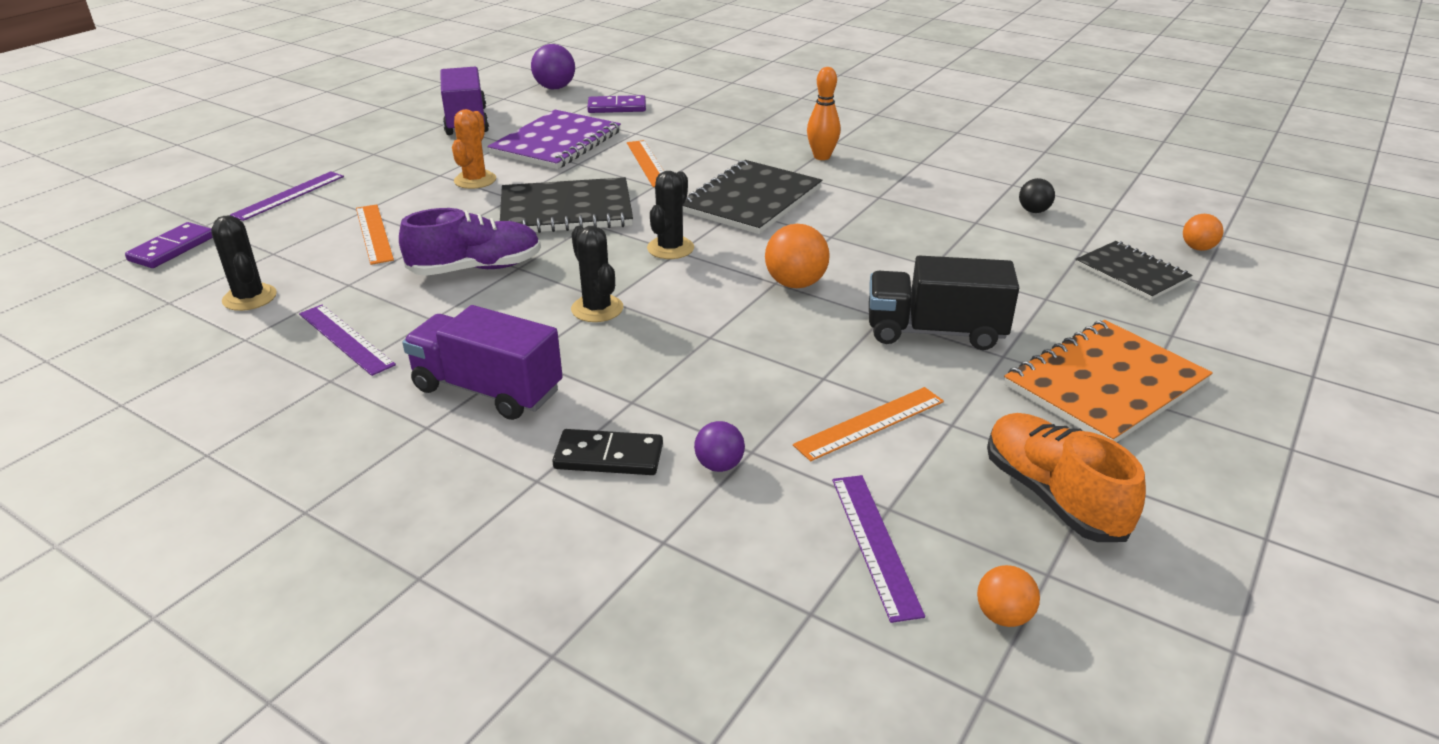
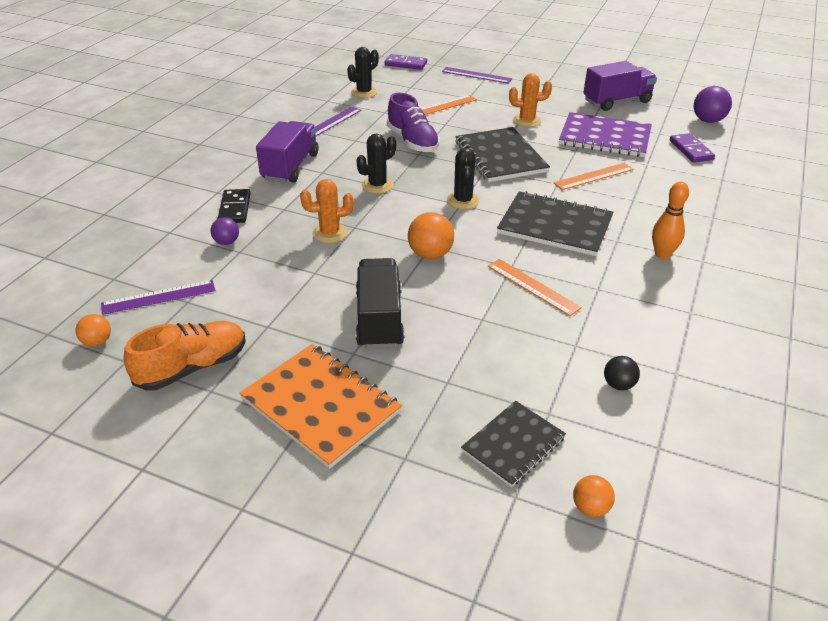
camera: 80 degrees right, 5 degrees up
black cactus [647,171,694,259] -> black cactus turned 75 degrees clockwise [447,148,480,209]
orange ruler [793,387,944,461] -> orange ruler moved to [488,259,582,316]
none -> orange cactus [300,179,354,243]

